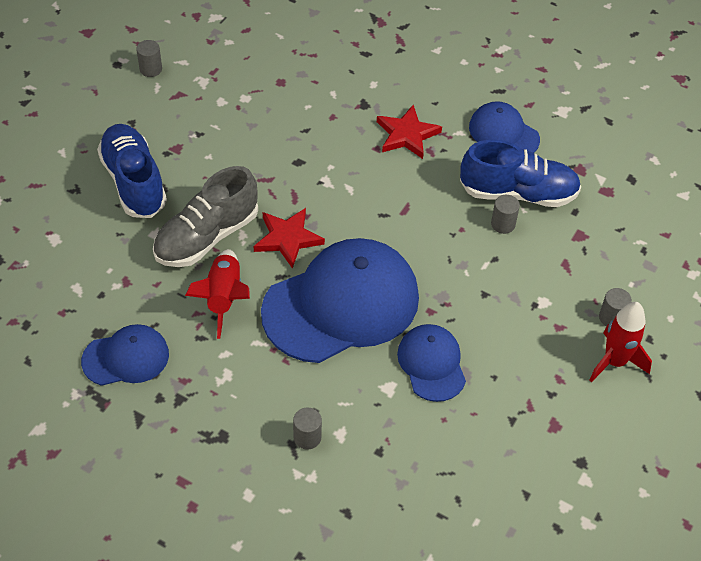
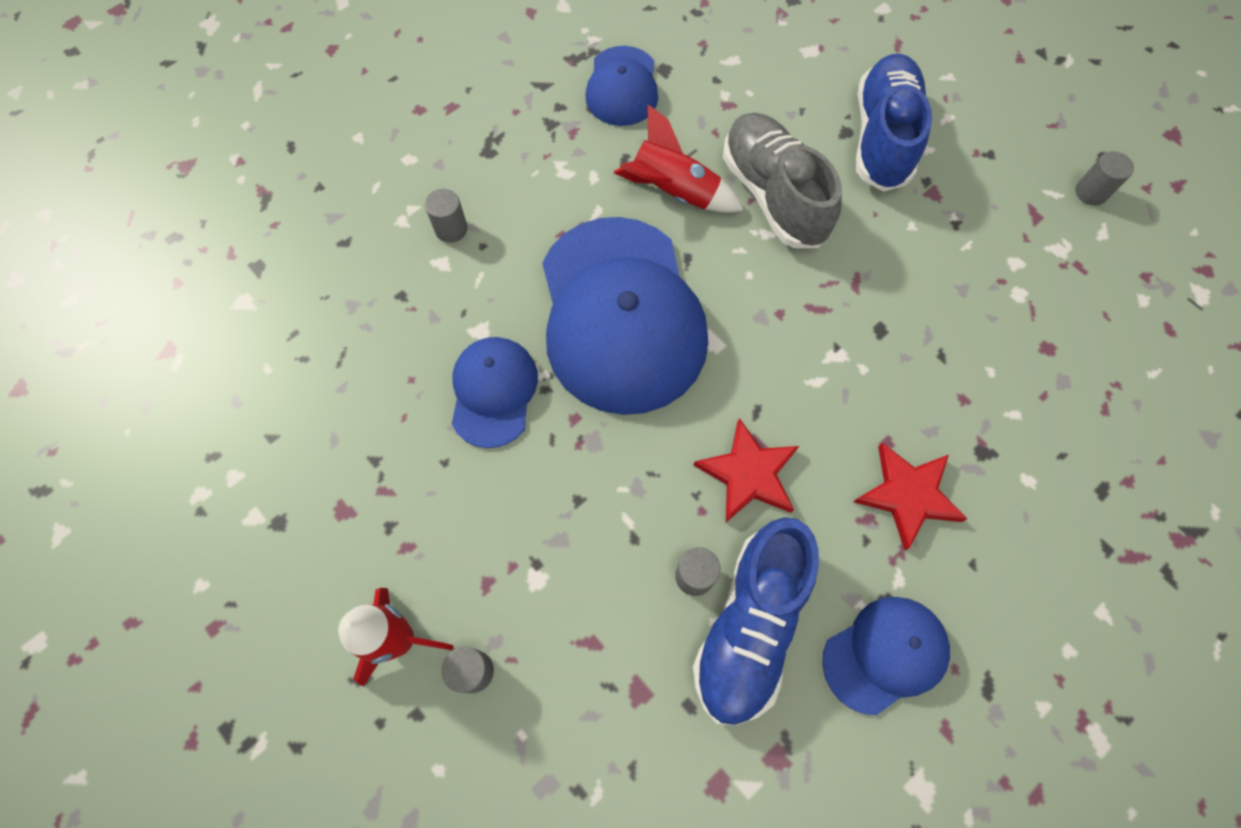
camera: 110 degrees right, 15 degrees up
blue shoe [97,124,167,218] -> blue shoe turned 75 degrees counterclockwise [856,54,932,192]
red star [253,208,325,269] -> red star moved to [693,418,799,522]
blue cap [397,324,466,402] -> blue cap turned 90 degrees counterclockwise [452,337,538,448]

